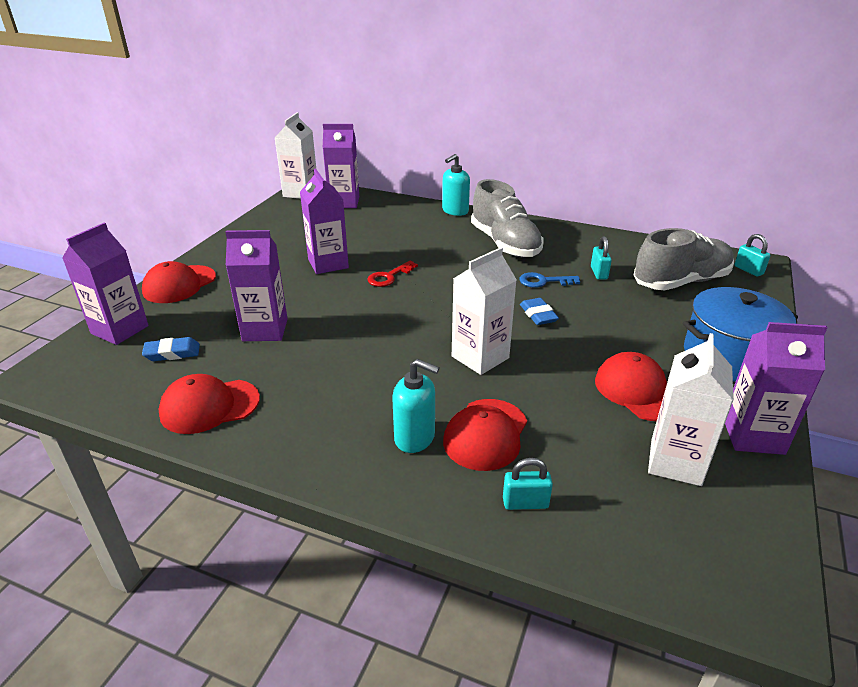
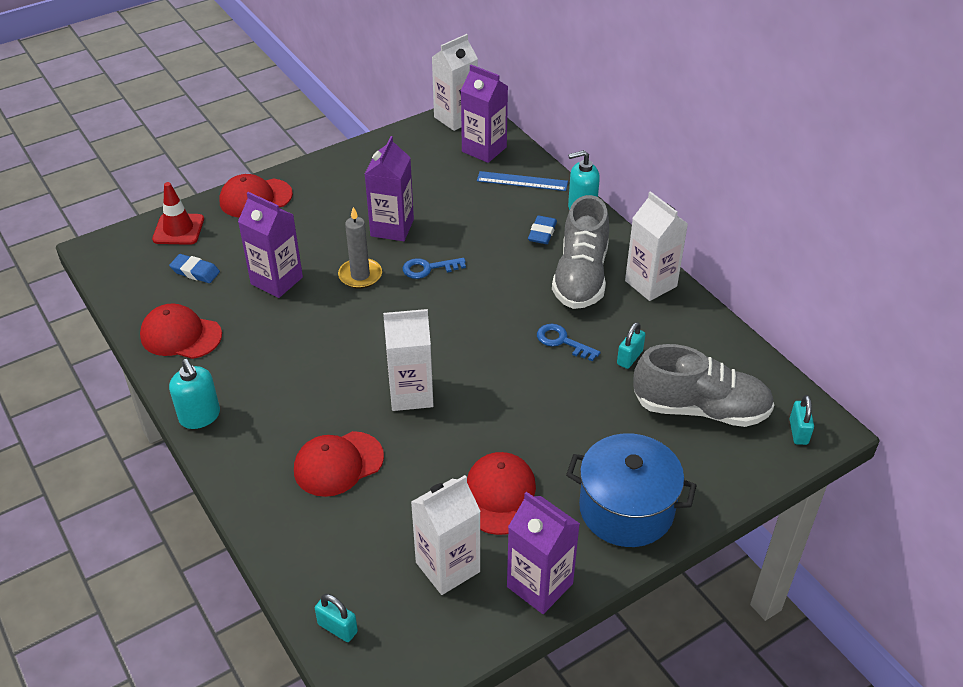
camera: 35 degrees right, 10 degrees up
purple carton [63,223,149,345] -> red traffic cone [152,182,204,245]
red key [367,260,418,287] -> blue key [403,258,466,279]
turquoise soap dispenser [392,359,440,453] -> turquoise soap dispenser moved to [169,359,220,429]
turquoise padlock [503,458,553,510] -> turquoise padlock moved to [315,594,358,642]
blue eraser [520,298,559,325] -> blue eraser moved to [528,216,557,244]
none -> grey candle [338,207,382,289]
none -> blue ruler [477,171,568,191]
none -> white carton [625,191,688,301]

